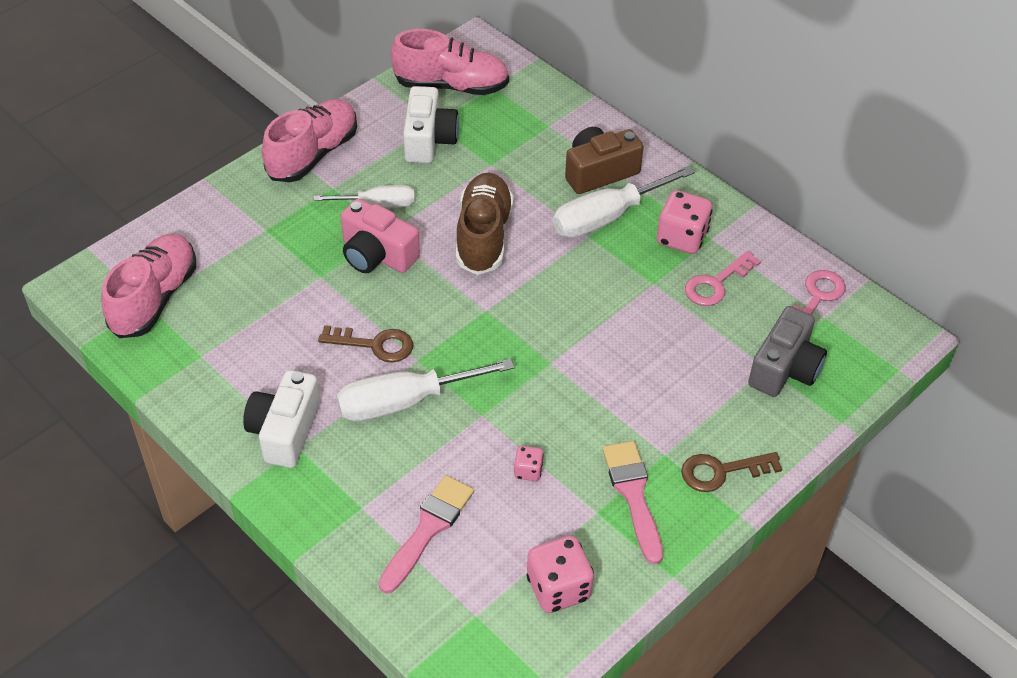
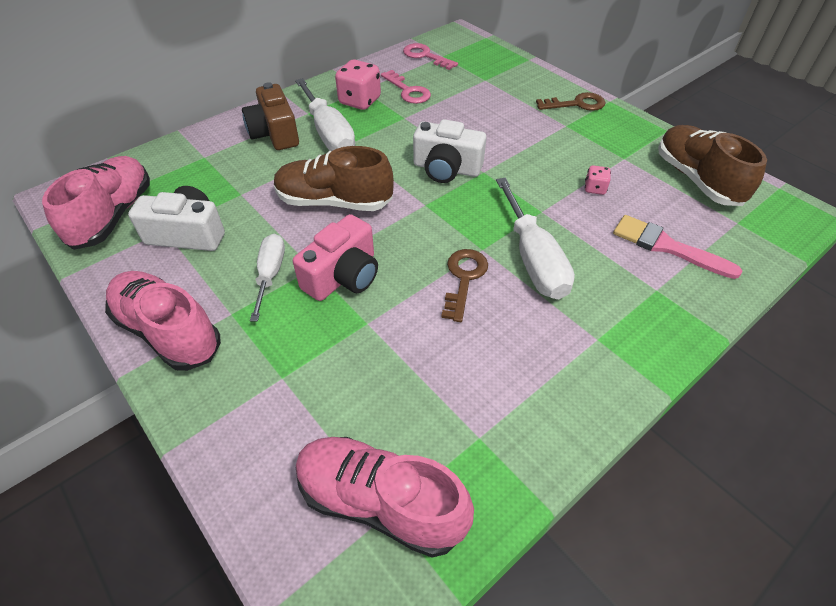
camera: 85 degrees left, 0 degrees up
white camera [243,370,320,468] -> white camera moved to [413,119,486,183]
pink dice [526,536,594,613] -> brown shoe [658,125,767,206]
pink brush [602,441,663,565] -> none
brown key [681,452,782,492] -> brown key turned 90 degrees counterclockwise [536,92,606,111]
grey camera [748,306,827,397] -> none

